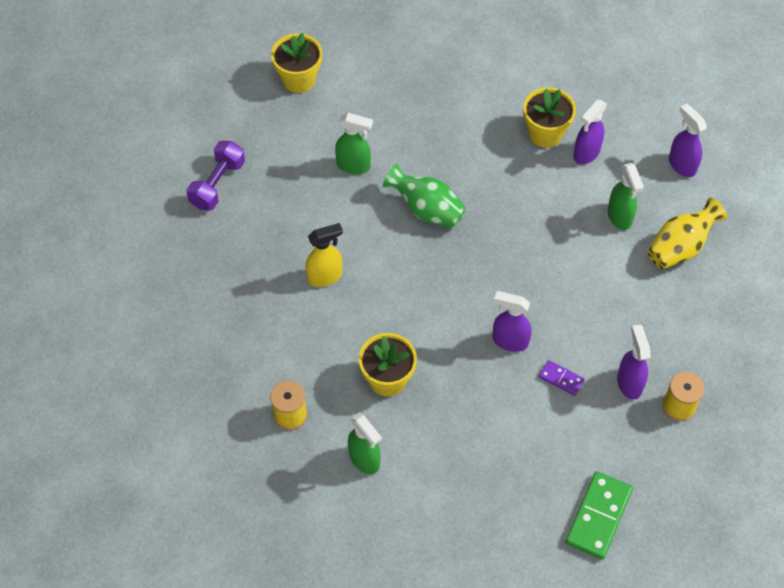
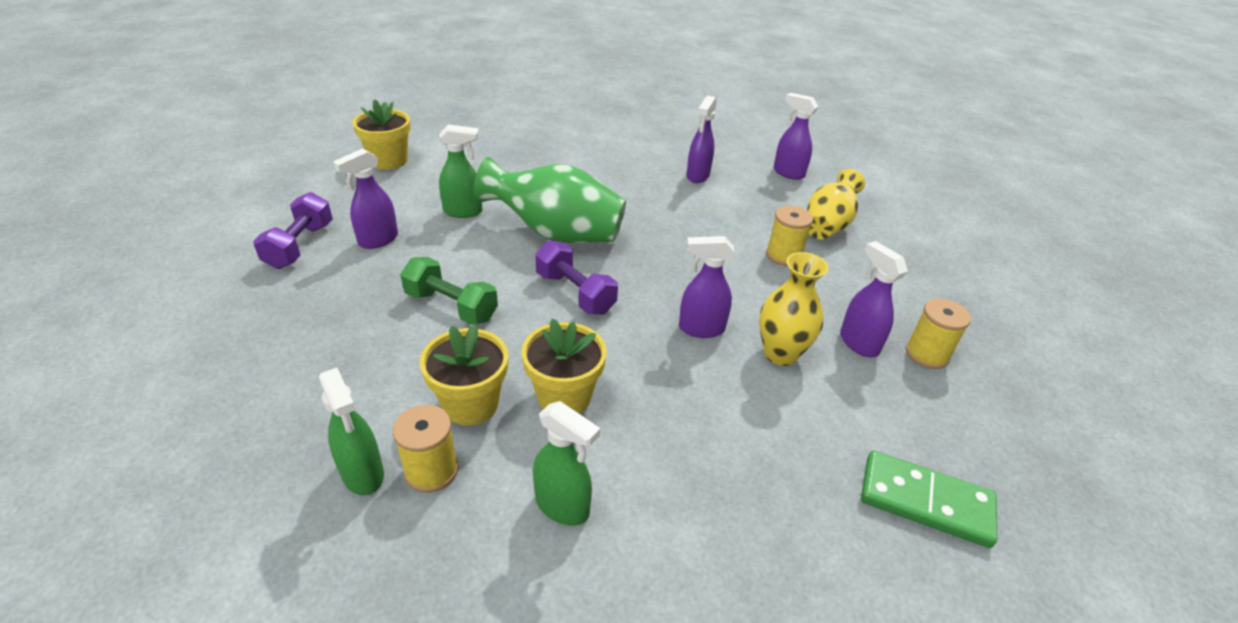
camera: 20 degrees left, 20 degrees down
yellow spray bottle [305,223,343,287] -> green dumbbell [400,257,498,325]
green vase [383,164,466,228] -> green vase [473,157,626,243], size x1.51
yellow flower pot [523,87,576,148] -> yellow flower pot moved to [420,324,508,426]
purple domino [539,360,585,396] -> yellow vase [759,252,828,366]
green domino [566,471,633,559] -> green domino turned 75 degrees counterclockwise [861,451,997,548]
green spray bottle [608,163,644,230] -> green spray bottle moved to [319,368,384,495]
none -> purple spray bottle [333,148,398,249]
none -> purple dumbbell [535,240,618,314]
none -> yellow spool [766,206,813,266]

